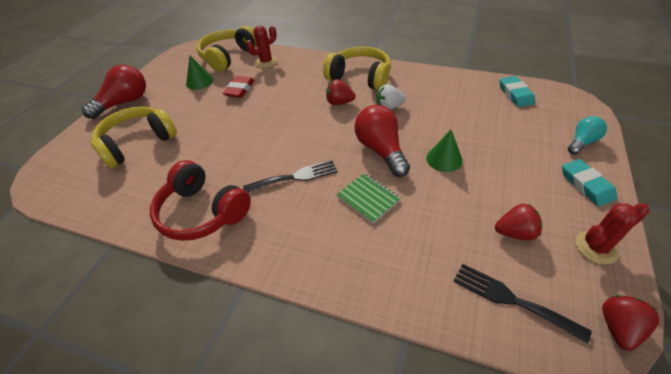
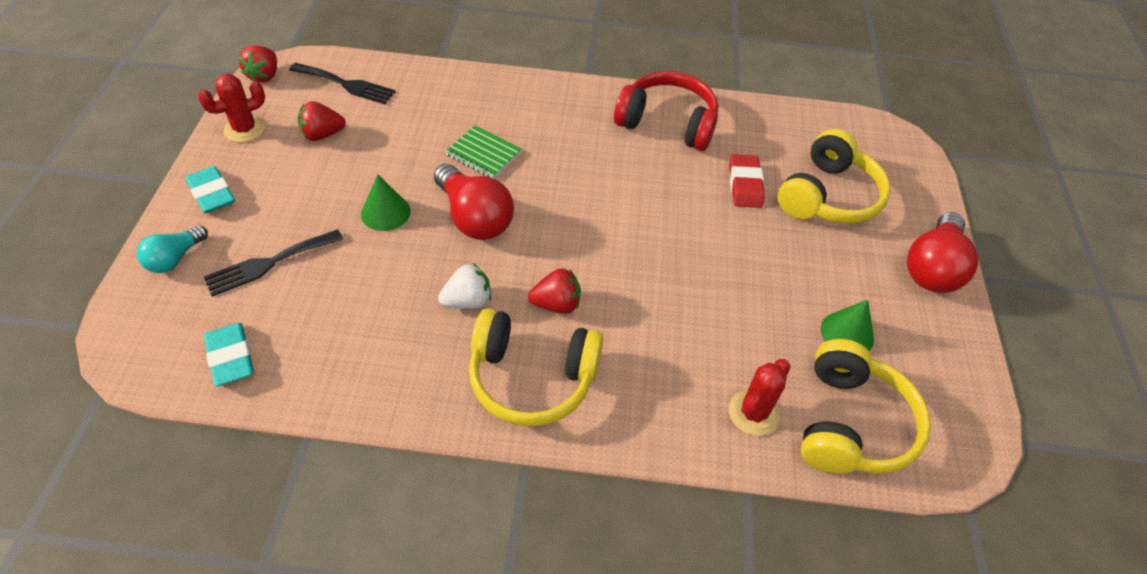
camera: 160 degrees right, 5 degrees up
red eraser [223,76,255,98] -> red eraser moved to [729,154,765,208]
black fork [243,160,338,193] -> black fork moved to [204,229,343,296]

